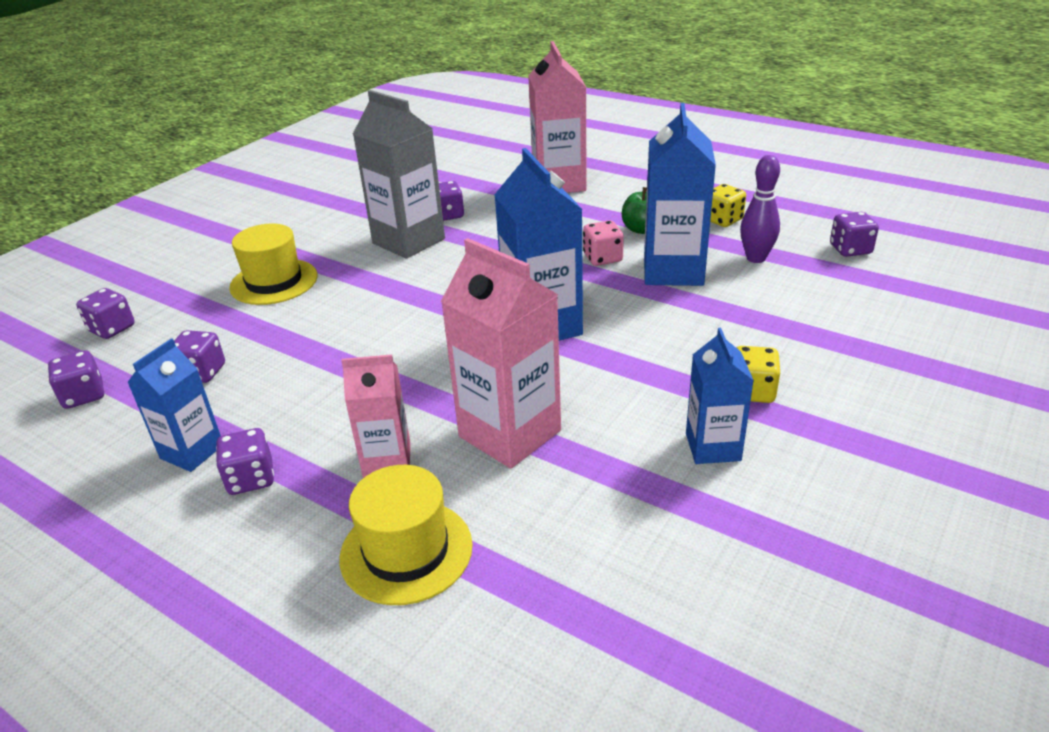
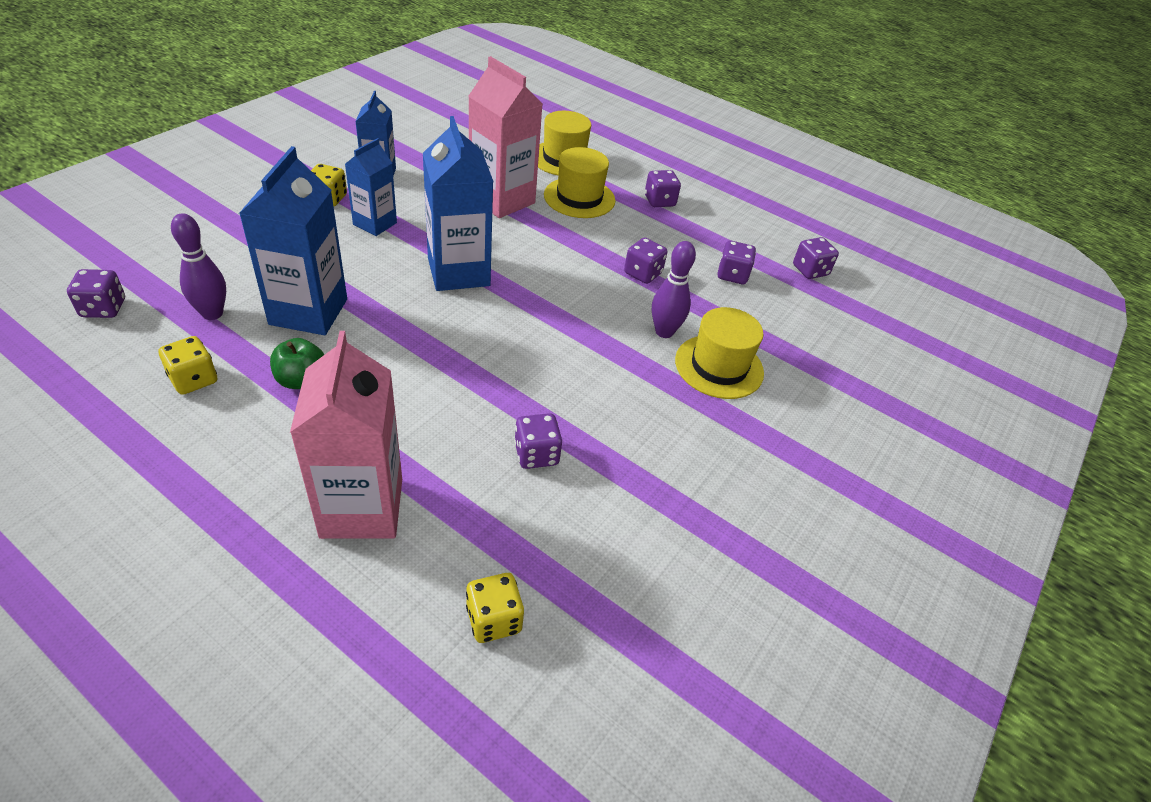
camera: 175 degrees right, 10 degrees up
purple dice [76,288,135,339] -> purple dice moved to [624,237,667,284]
blue carton [127,338,221,472] -> blue carton moved to [345,138,397,236]
pink carton [341,354,411,478] -> yellow hat [544,147,615,218]
grey carton [353,90,445,259] -> none
pink dice [583,220,624,266] -> none
none -> yellow dice [466,573,524,643]
none -> purple bowling pin [652,241,696,338]

